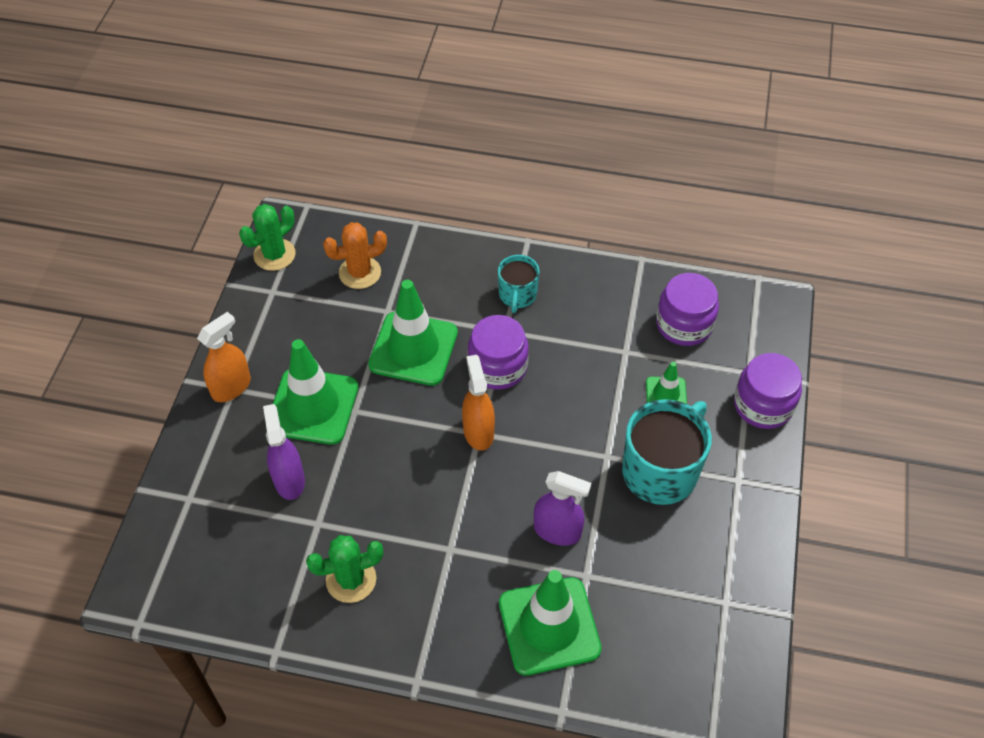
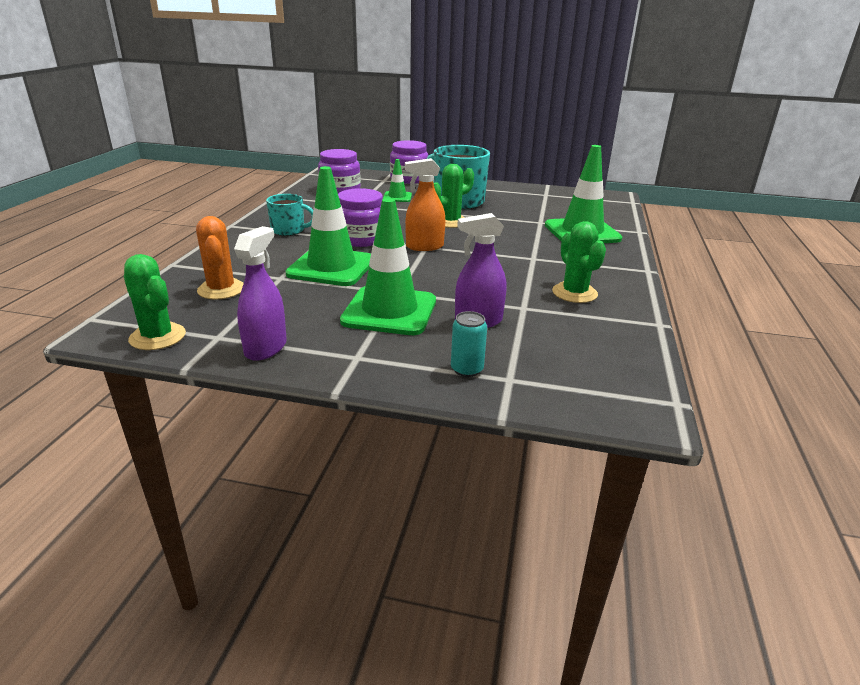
camera: 90 degrees left, 25 degrees down
orange spray bottle [197,312,251,402] -> none
purple spray bottle [534,471,591,546] -> purple spray bottle moved to [234,226,287,361]
none -> green cactus [434,164,474,228]
none -> turquoise can [451,311,487,377]

